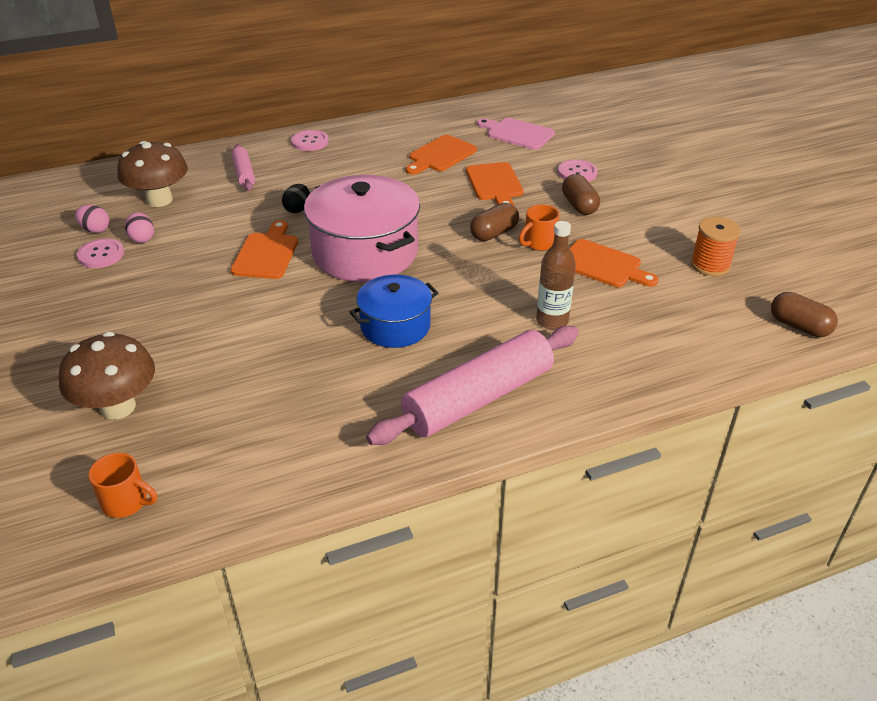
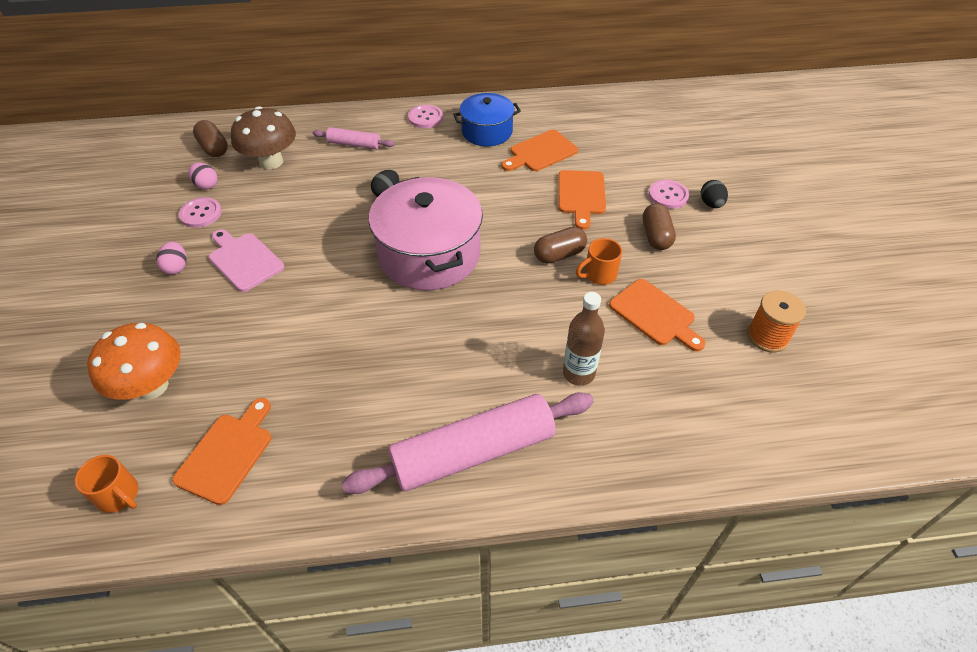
camera: 15 degrees right, 10 degrees up
brown mushroom [59,332,155,420] -> orange mushroom [87,323,181,400]
pink egg [125,212,154,243] -> pink egg moved to [156,241,187,275]
orange cutting board [231,220,298,279] -> orange cutting board moved to [172,398,271,505]
pink rolling pin [232,144,255,191] -> pink rolling pin turned 75 degrees counterclockwise [313,127,395,150]
blue pot [350,275,438,348] -> blue pot moved to [453,93,521,146]
pink cutting board [477,118,555,150] -> pink cutting board moved to [209,229,284,292]
brown capsule [771,292,838,337] -> brown capsule moved to [193,120,228,157]
none -> black egg [701,180,728,208]

